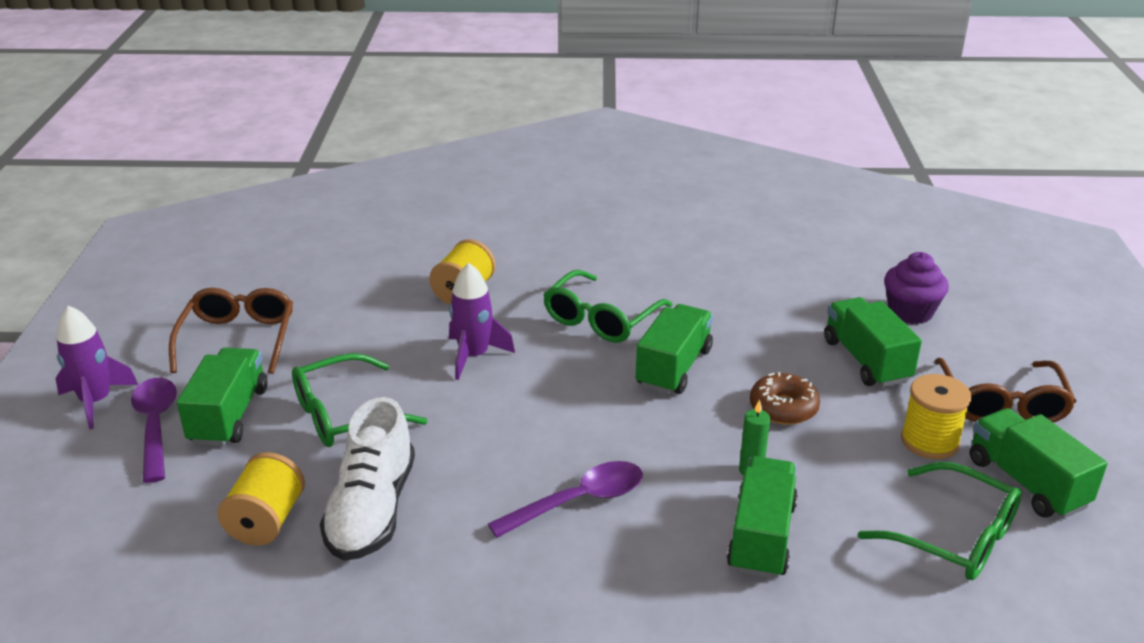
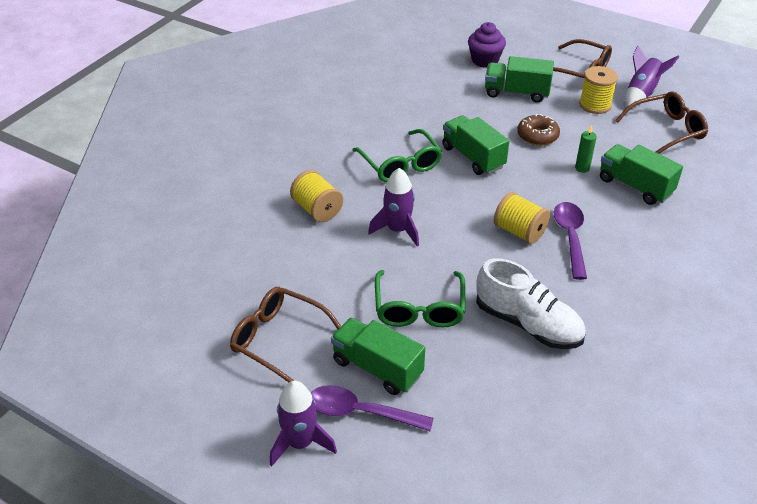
camera: 60 degrees left, 10 degrees up
yellow spool [217,452,305,546] -> yellow spool moved to [494,192,550,244]
green glasses [858,462,1022,580] -> brown glasses [615,91,708,154]
green truck [970,408,1107,519] -> purple rocket [626,46,680,107]

